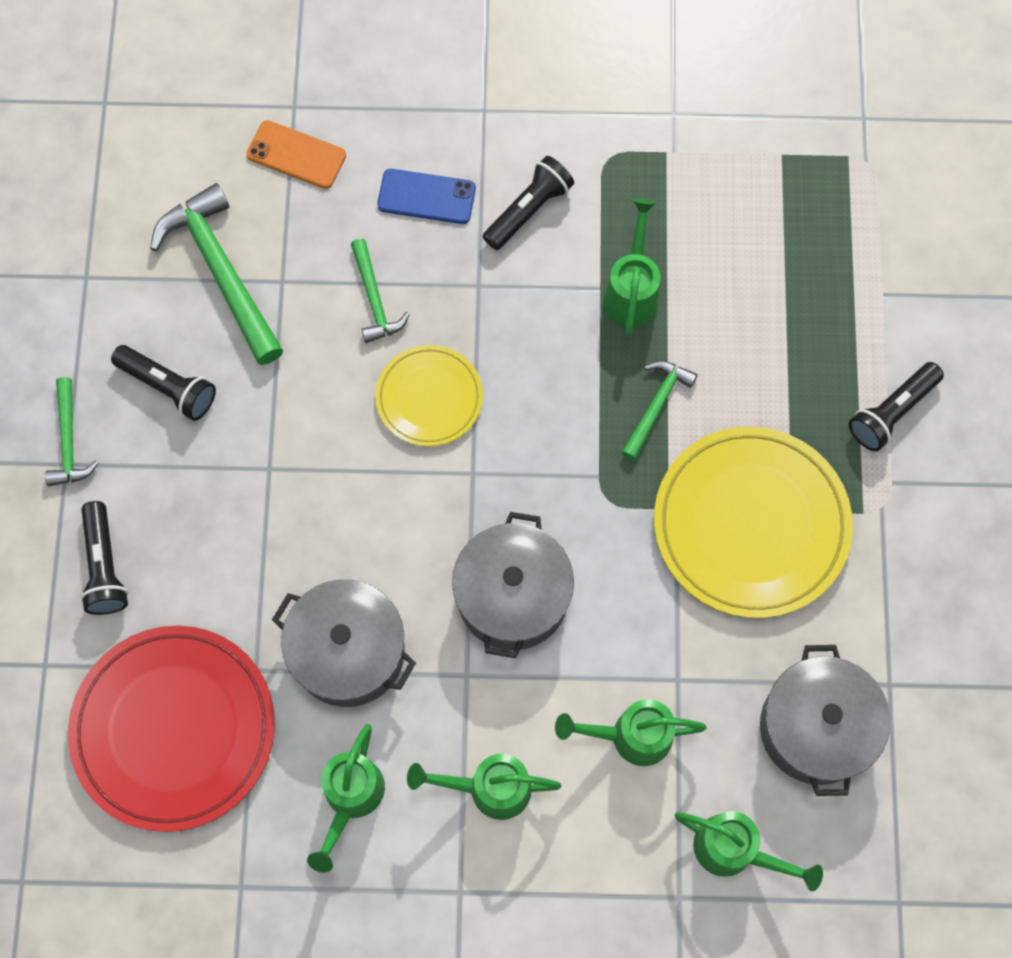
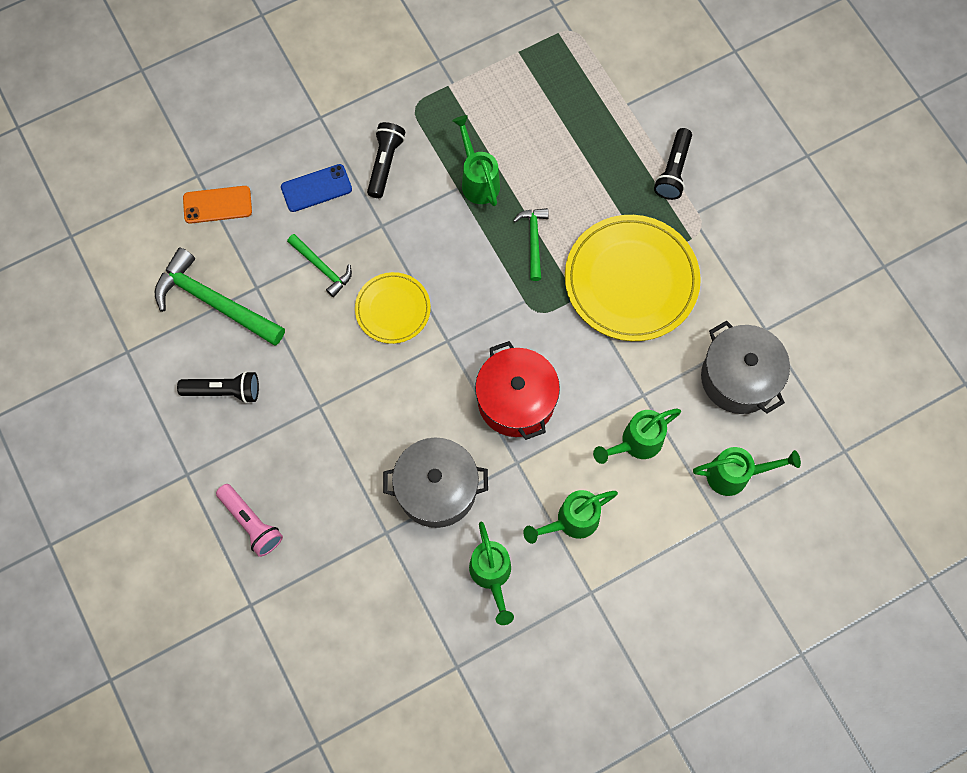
camera: 30 degrees left, 0 degrees up
green hammer [45,377,98,486] -> none
red plate [68,625,275,832] -> none
black flashlight [81,501,128,615] -> pink flashlight [216,484,283,557]
grey pot [452,512,574,658] -> red pot [475,341,560,440]

